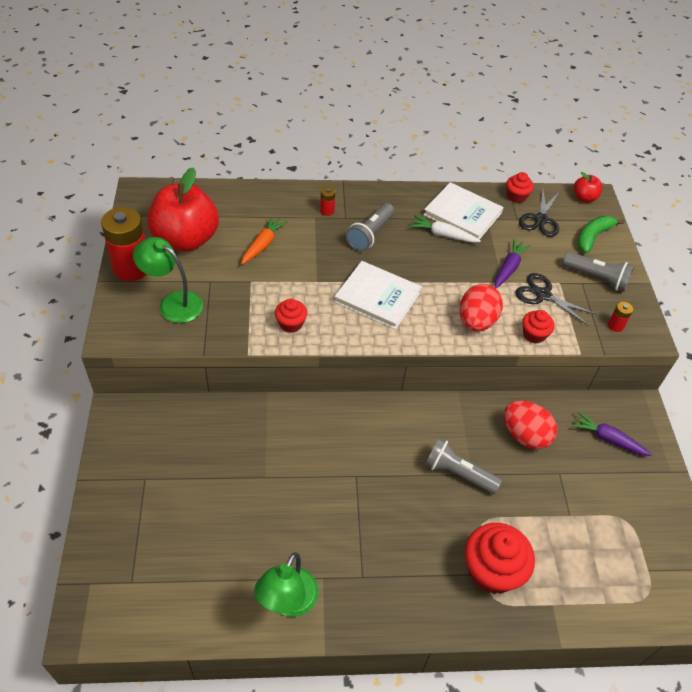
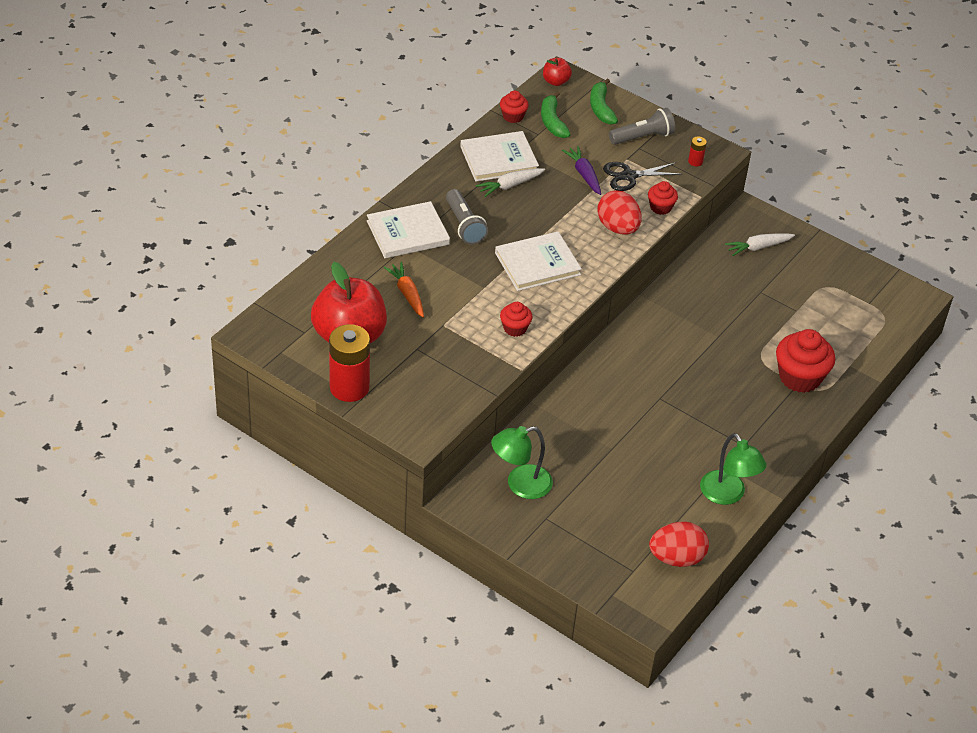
camera: 50 degrees left, 5 degrees down
green lamp [133,237,203,323] -> green lamp moved to [491,426,553,499]
red battery [320,186,336,216] -> white book [367,201,450,258]
grey flashlight [425,438,502,494] -> none
red egg [504,400,557,449] -> red egg moved to [649,522,709,567]
black scissors [519,189,560,237] -> green banana [541,92,571,138]
purple carrot [572,412,652,456] -> white carrot [725,233,795,256]

